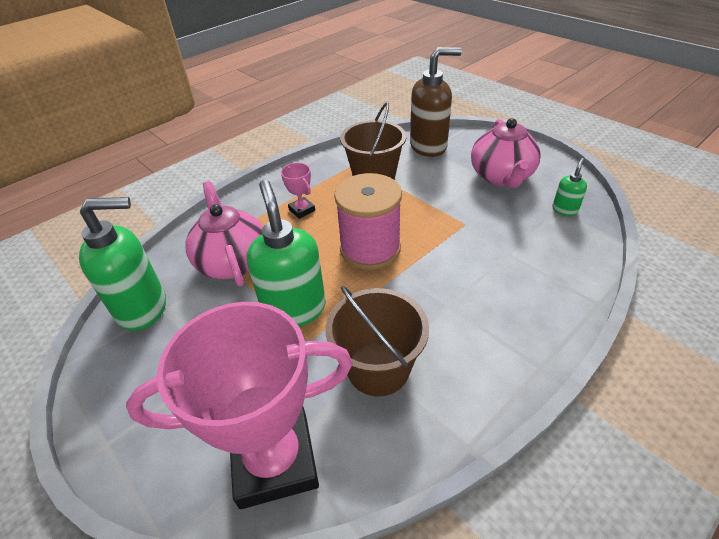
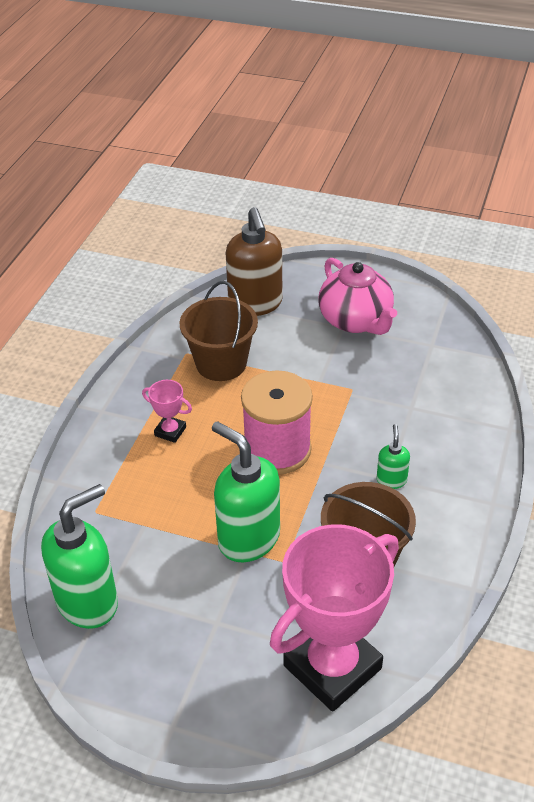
camera: 30 degrees left, 0 degrees up
pink teapot [186,181,263,287] -> none
brown soap dispenser [410,47,462,157] -> brown soap dispenser turned 120 degrees clockwise [226,207,282,316]
green soap dispenser [552,158,587,216] -> green soap dispenser moved to [376,424,410,489]

